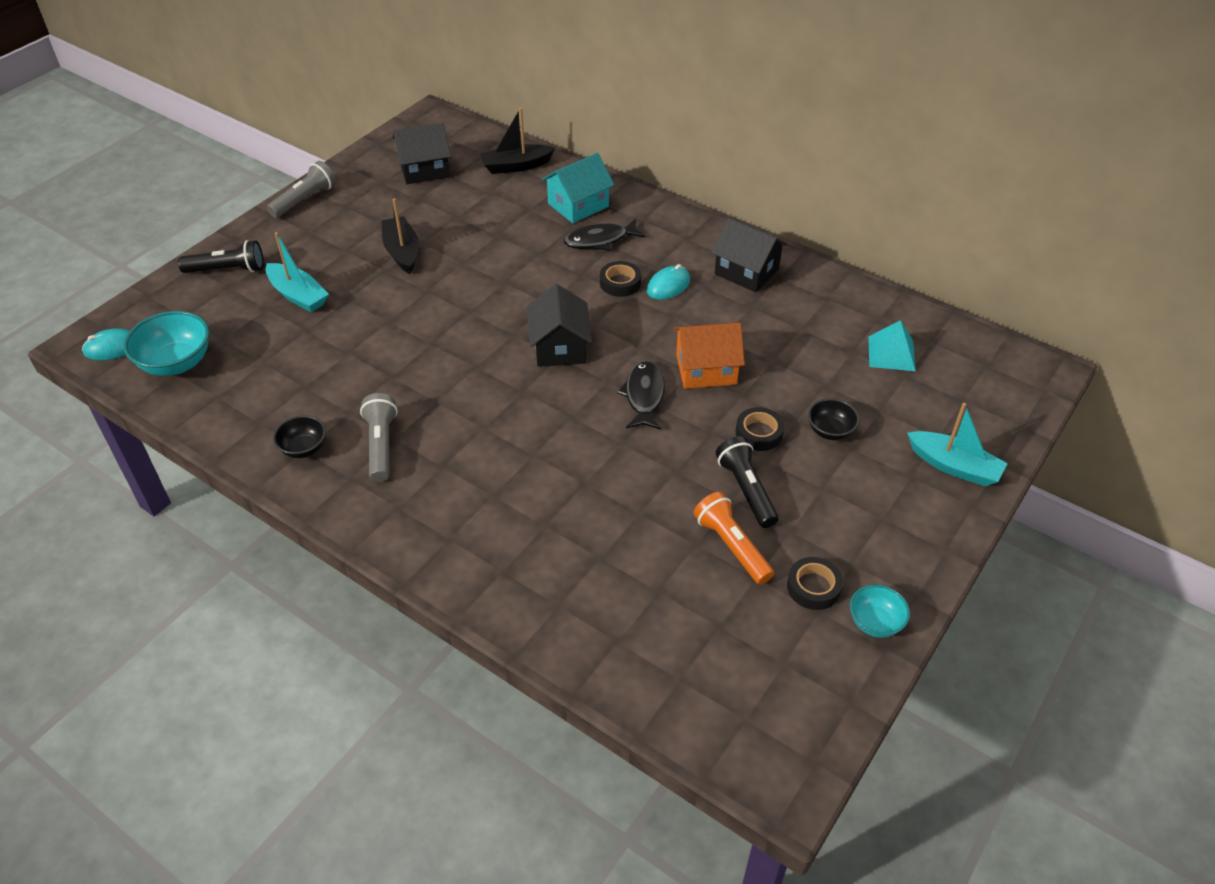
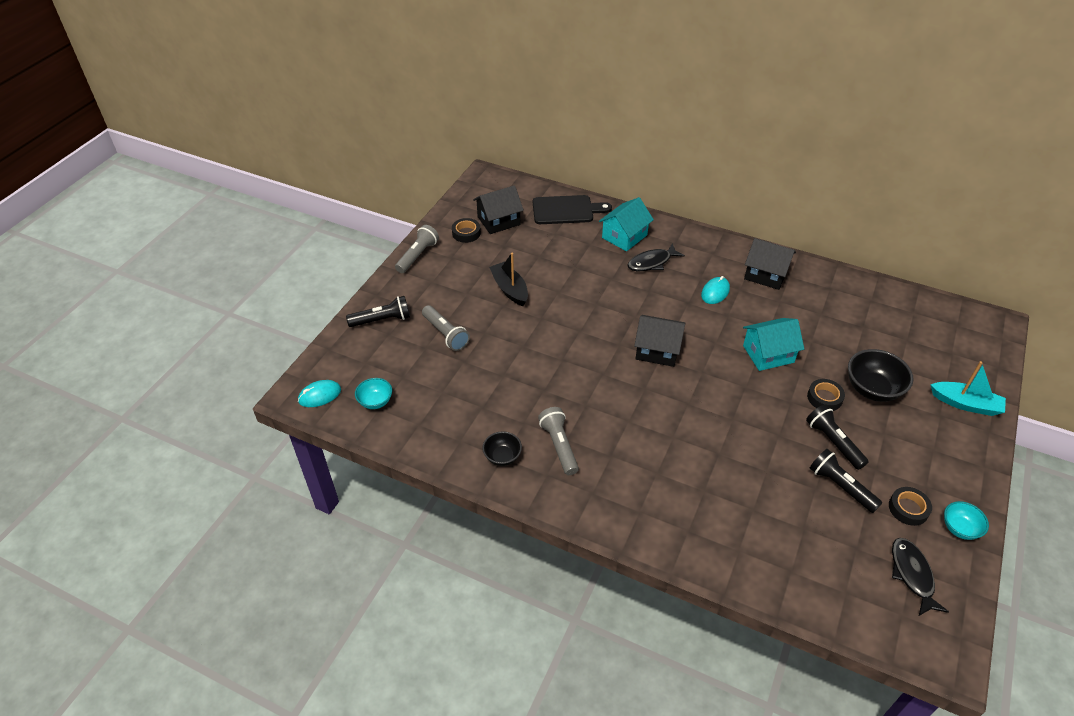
camera: 10 degrees left, 0 degrees up
turquoise bowl [124,311,209,376] -> turquoise bowl [355,378,392,409], size x0.59
turquoise boat [266,232,329,312] -> grey flashlight [422,305,470,351]
black boat [480,108,555,174] -> black cutting board [533,195,612,224]
black house [527,284,592,367] -> black house turned 60 degrees counterclockwise [634,315,686,367]
black tape [600,261,641,297] -> black tape moved to [452,218,481,243]
black fish [617,360,665,430] -> black fish moved to [892,538,949,616]
orange house [674,322,745,389] -> turquoise house [743,318,804,371]
orange flashlight [693,492,774,585] -> black flashlight [810,449,882,513]
black bowl [808,398,859,440] -> black bowl [848,349,914,402], size x1.70
turquoise pyramid [868,320,916,371] -> none

